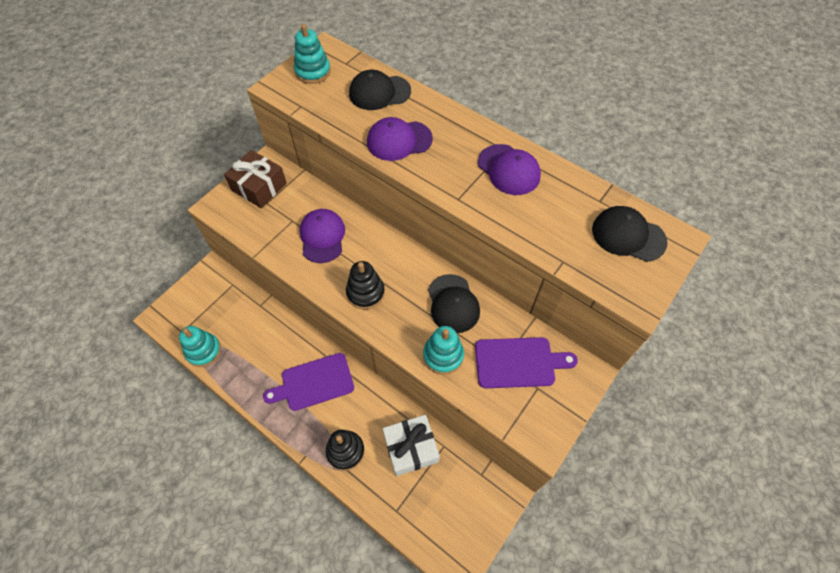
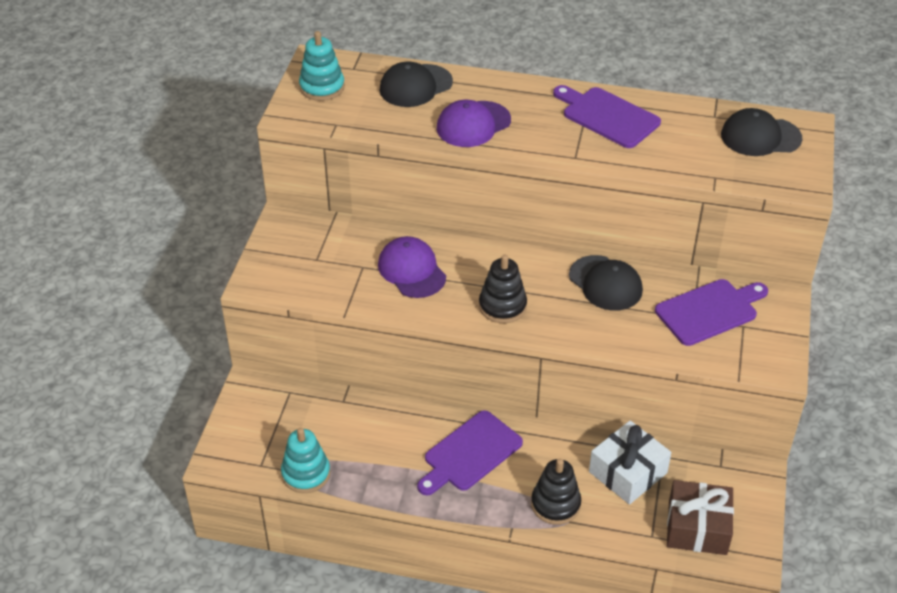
camera: 25 degrees left, 15 degrees down
brown gift [224,150,287,208] -> brown gift moved to [667,480,734,555]
turquoise stacking toy [423,326,464,375] -> none
purple cap [478,144,541,195] -> purple cutting board [553,85,661,148]

